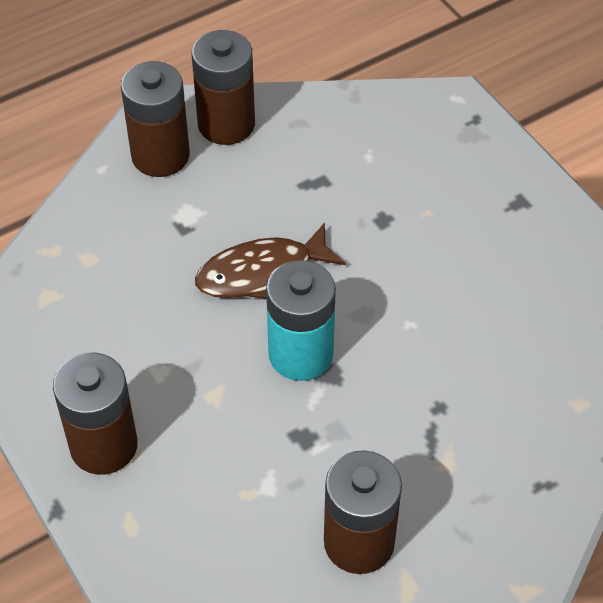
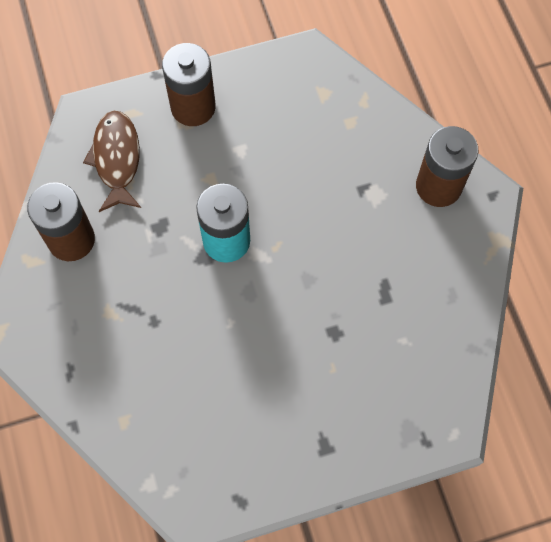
camera: 105 degrees right, 15 degrees up
brown battery [192,30,255,145] -> none
brown fish [195,222,346,298] -> brown fish moved to [83,111,141,212]

